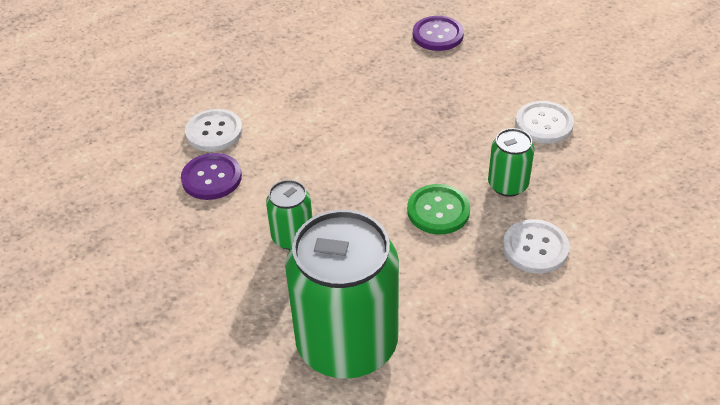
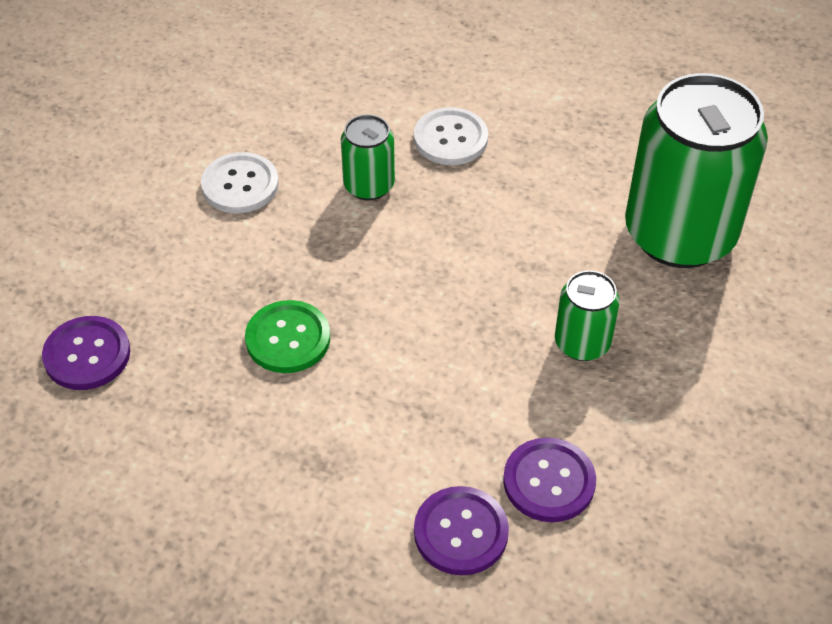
camera: 120 degrees left, 5 degrees up
white button [185,109,243,152] -> purple button [414,486,509,575]
green button [407,184,470,234] -> green button moved to [245,300,330,373]

